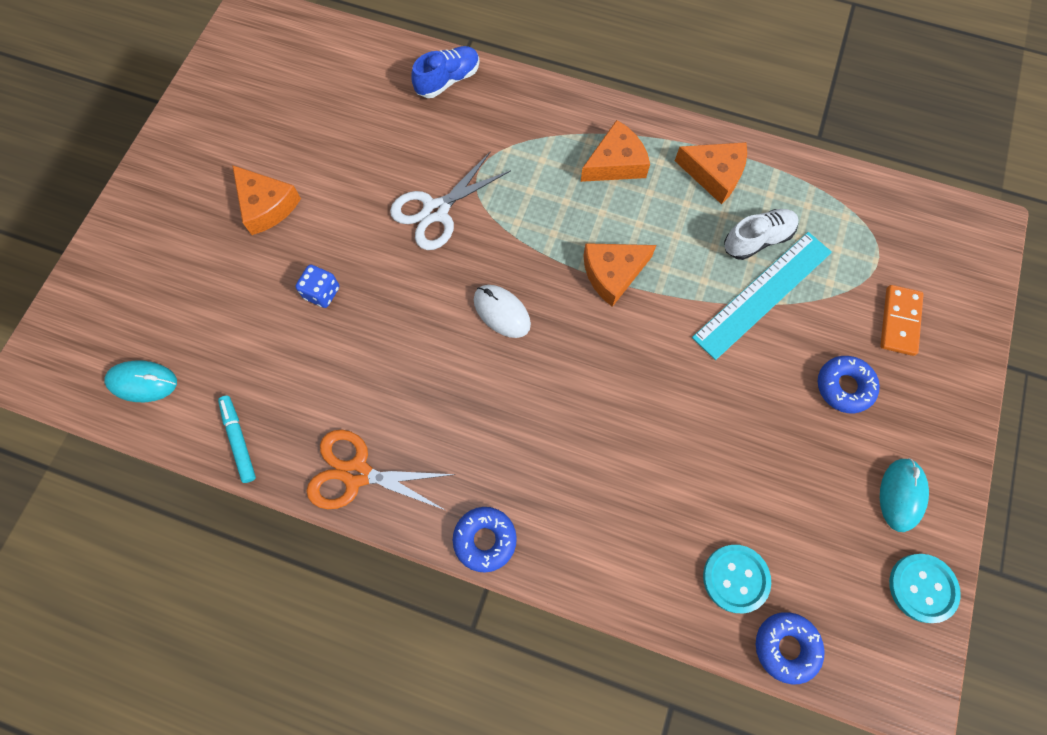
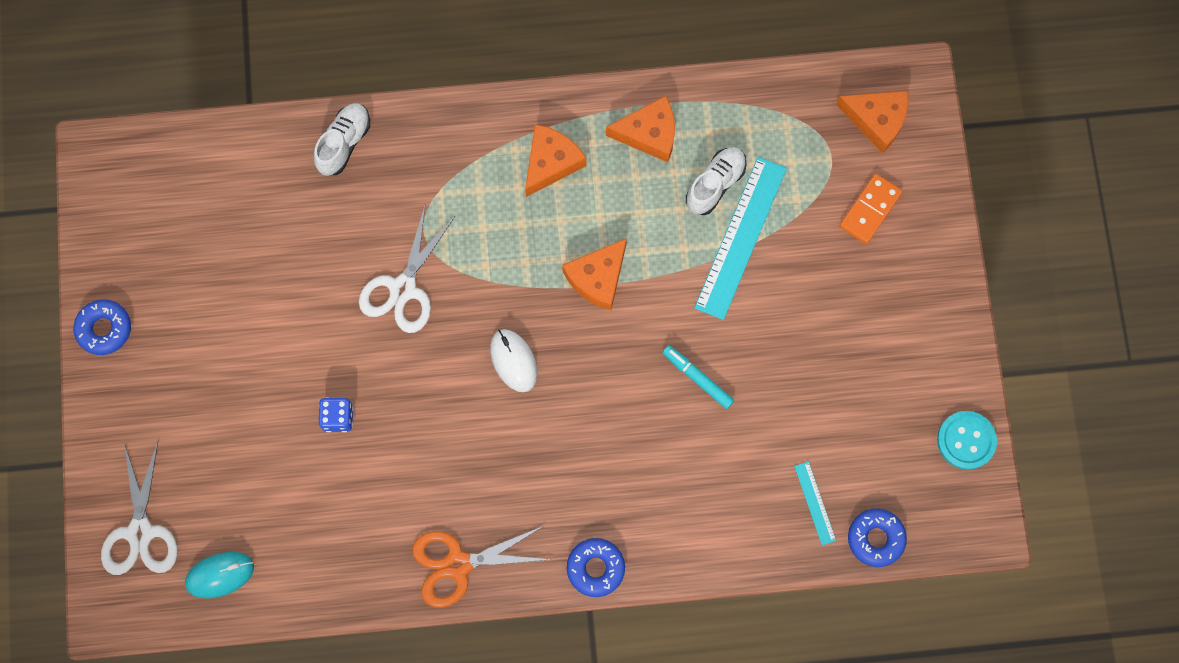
camera: 25 degrees left, 5 degrees up
turquoise marker [218,396,256,483] -> turquoise marker moved to [663,345,734,409]
orange cheese [232,165,301,235] -> orange cheese moved to [836,91,909,153]
blue shoe [411,46,479,98] -> white shoe [314,103,370,176]
white mouse [474,285,531,338] -> white mouse turned 45 degrees clockwise [490,329,537,392]
turquoise button [703,545,771,613] -> turquoise ruler [794,461,836,545]
blue donut [818,356,880,413] -> blue donut moved to [73,300,131,355]
orange domino [880,285,924,356] -> orange domino turned 45 degrees clockwise [839,174,903,244]
turquoise mouse [880,458,929,532] -> none
none -> white scissors [101,442,177,575]

